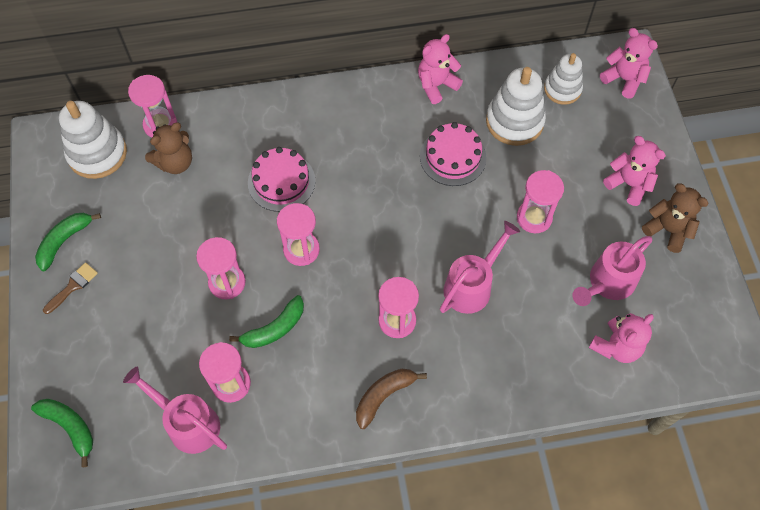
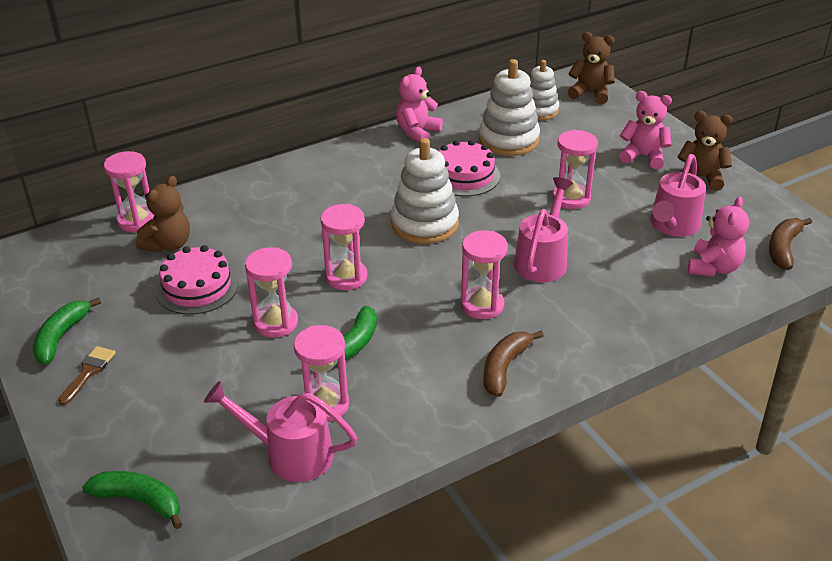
camera: 20 degrees left, 25 degrees down
white stacking toy [59,101,127,179] -> white stacking toy moved to [391,138,459,244]
pink cake [248,147,315,212] -> pink cake moved to [155,245,239,315]
pink teddy bear [600,28,658,99] -> brown teddy bear [568,32,615,104]
none -> brown banana [769,218,812,270]

